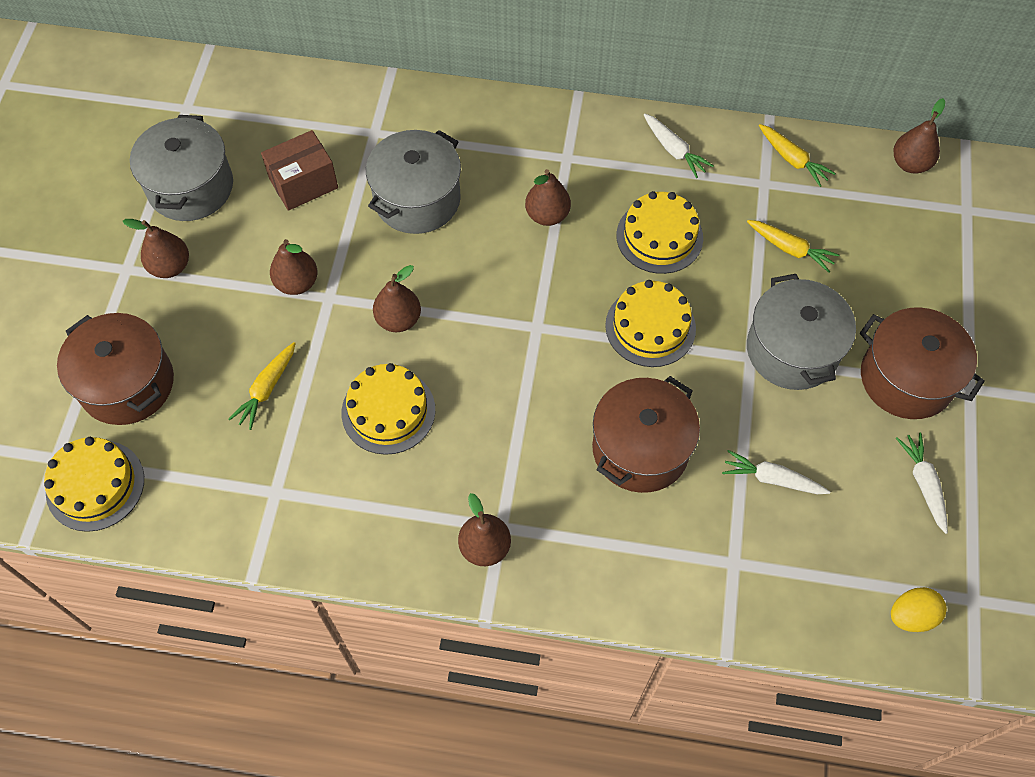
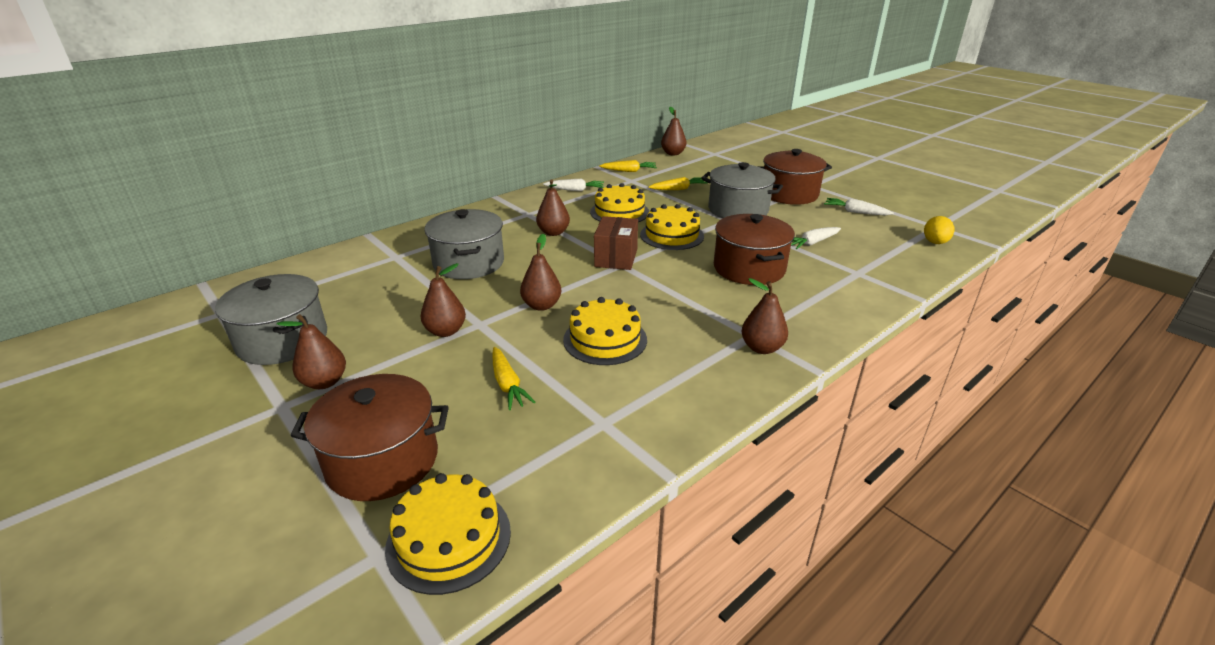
camera: 50 degrees left, 30 degrees down
brown box [261,130,338,211] -> brown box moved to [594,216,638,270]

